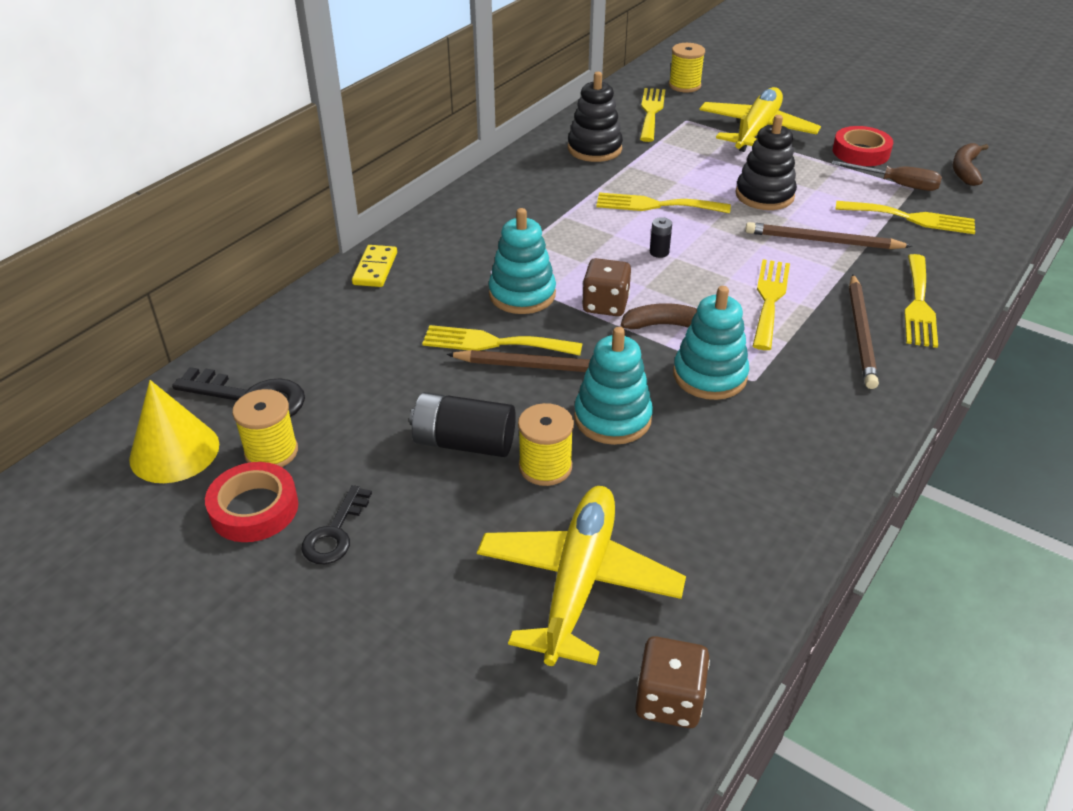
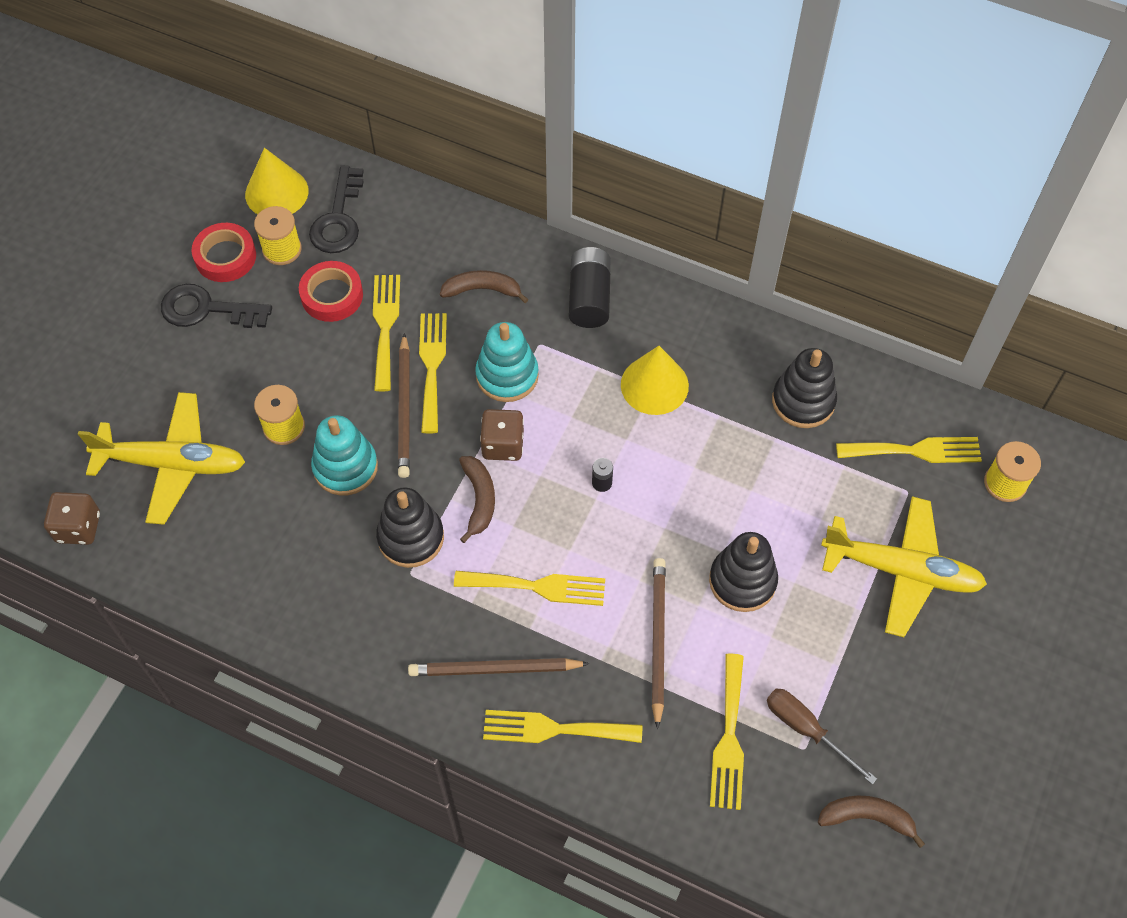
camera: 80 degrees right, 20 degrees up
black key [301,485,372,564] -> black key [161,284,272,328], size x1.53
yellow domino [352,245,397,287] -> none
black battery [409,392,516,457] -> black battery moved to [569,247,611,328]
yellow fork [596,192,731,213] -> yellow fork moved to [373,275,400,391]
turquoise stacking toy [673,286,749,400] -> black stacking toy [376,487,444,568]
brown screwdriver [832,161,942,191] -> brown screwdriver turned 120 degrees clockwise [767,689,877,785]
red tape [833,126,893,166] -> red tape moved to [299,261,363,322]
none -> brown banana [440,270,529,303]
none -> yellow cone [621,346,689,415]

